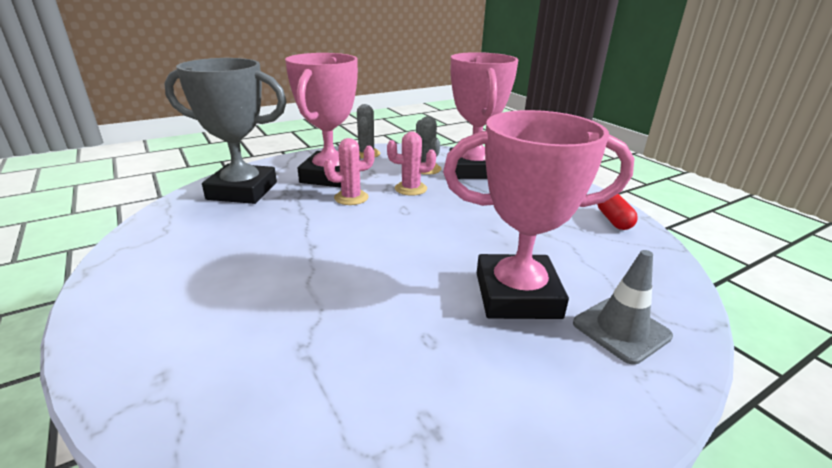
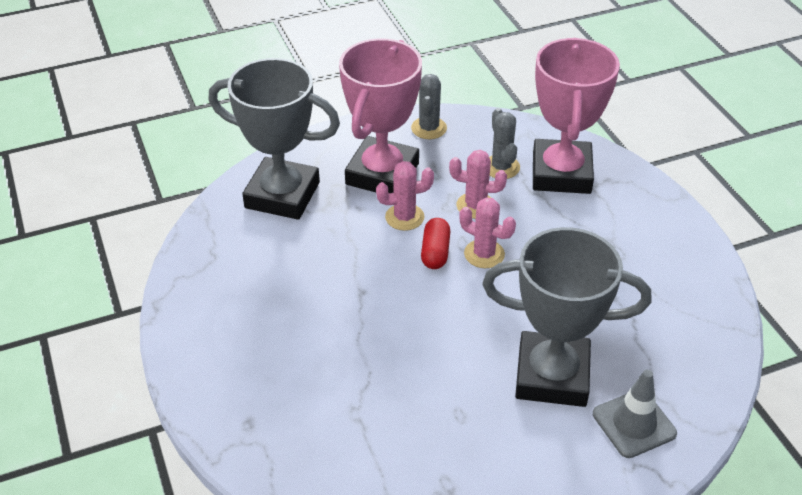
camera: 10 degrees right, 15 degrees up
pink trophy [443,110,635,319] -> grey trophy [482,227,651,407]
red capsule [597,194,638,230] -> red capsule moved to [421,218,450,269]
none -> pink cactus [459,197,516,268]

